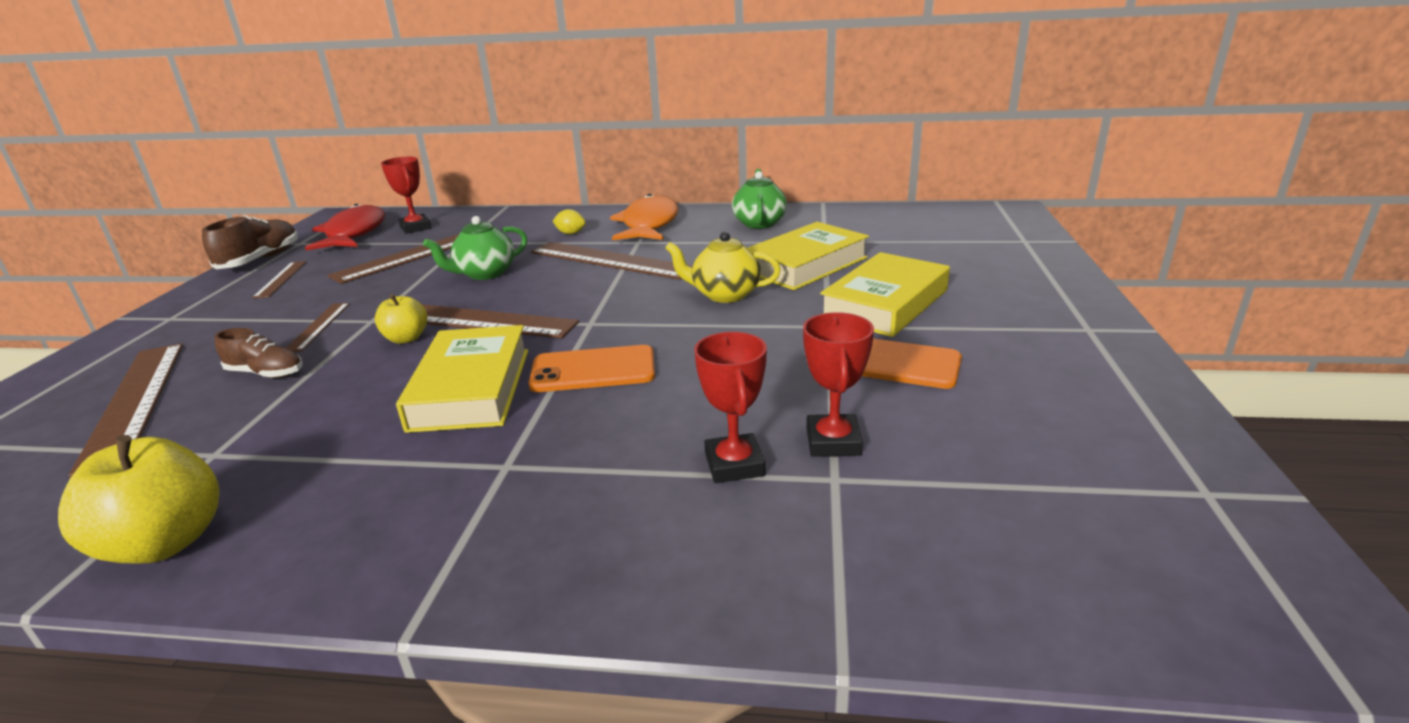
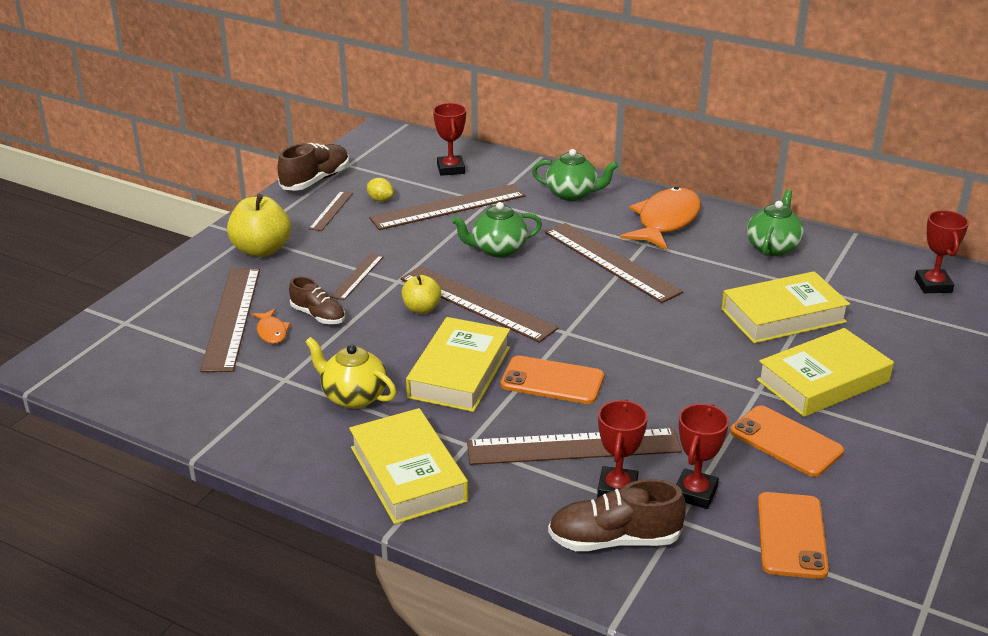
camera: 20 degrees right, 5 degrees up
yellow apple [58,435,220,563] -> yellow apple moved to [227,194,291,257]
red fish [305,204,385,251] -> none
yellow lemon [553,209,586,234] -> yellow lemon moved to [367,178,393,201]
yellow teapot [665,232,781,303] -> yellow teapot moved to [305,337,397,409]
none -> orange fish [252,309,291,344]
none -> yellow book [349,408,468,524]
none -> brown ruler [467,428,682,465]
none -> green teapot [532,149,618,201]
none -> brown shoe [548,479,686,551]
none -> orange phone [758,492,829,579]
none -> red trophy [915,210,969,293]

